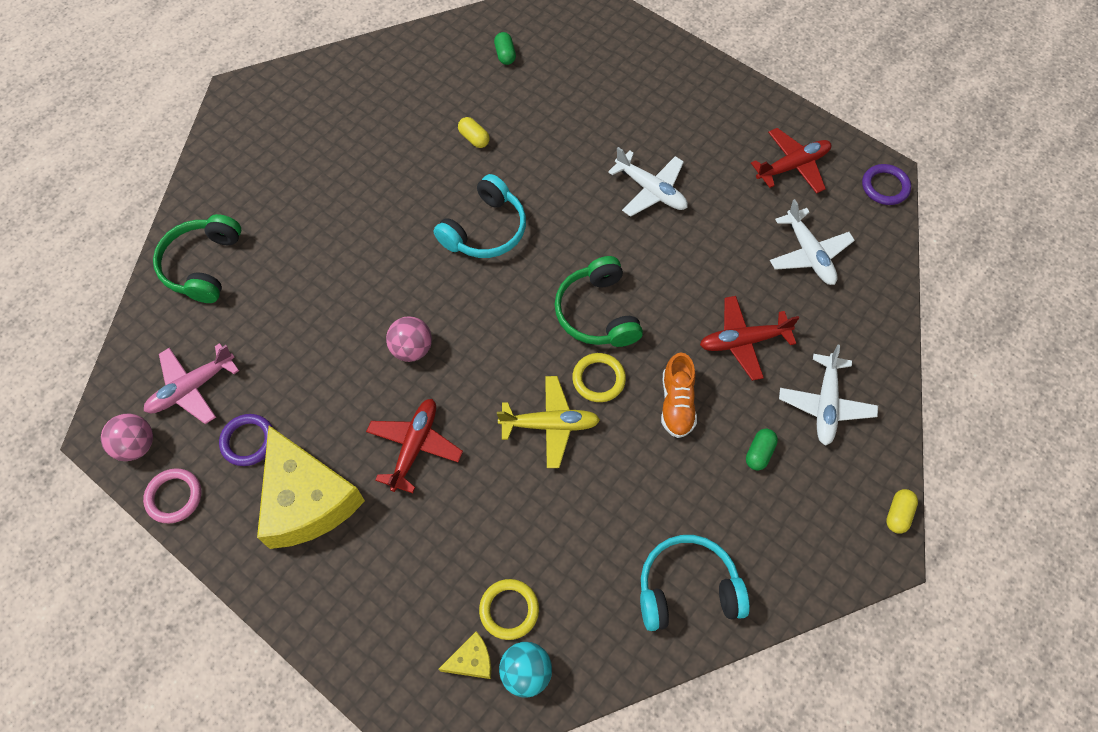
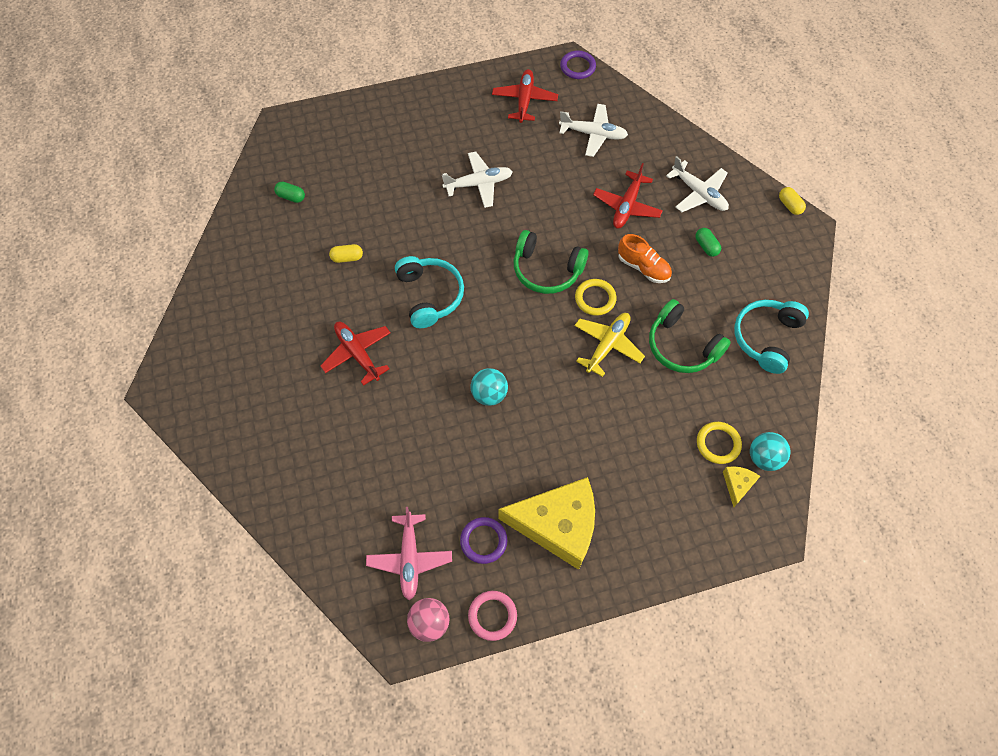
camera: 55 degrees left, 0 degrees up
green headphones [153,214,241,303] -> green headphones moved to [649,299,731,373]
red plane [366,399,463,493] -> red plane moved to [320,322,391,386]
pink ball [386,316,432,362] -> turquoise ball [470,368,508,406]

